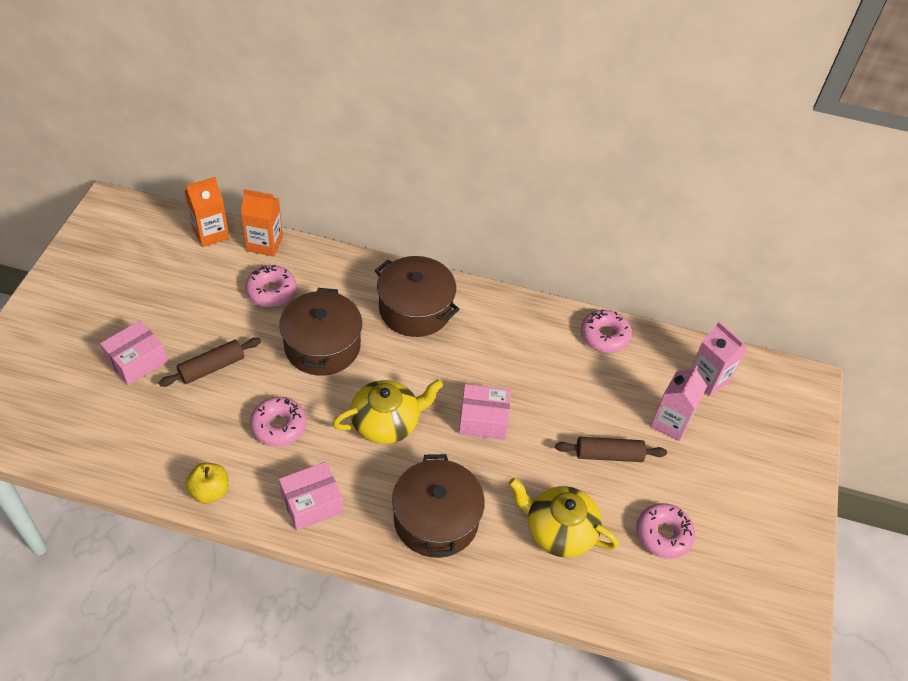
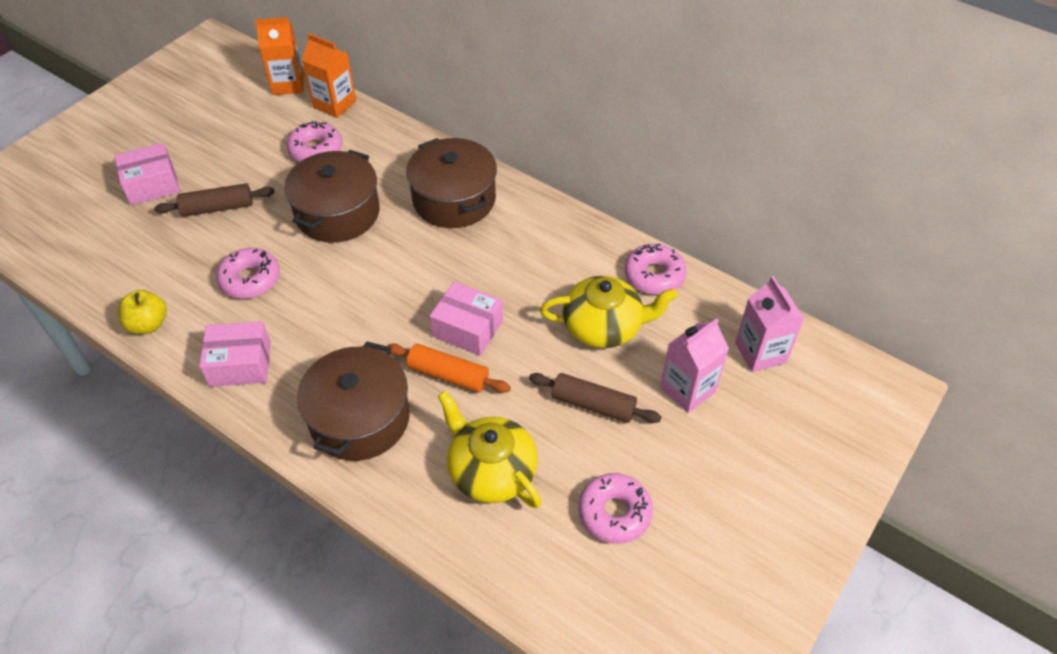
camera: 25 degrees right, 0 degrees up
yellow teapot [333,379,443,444] -> yellow teapot moved to [540,276,677,348]
none -> orange rolling pin [387,344,511,393]

